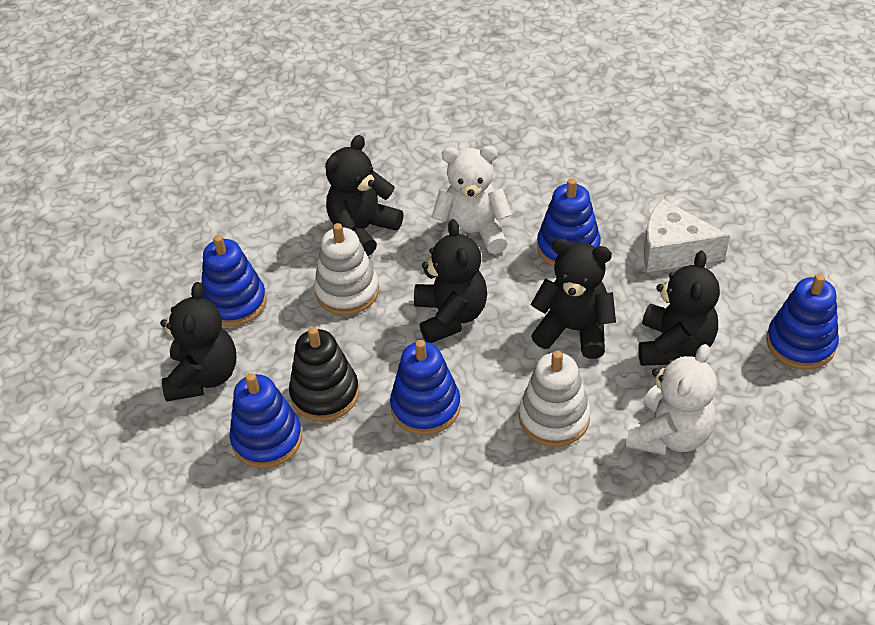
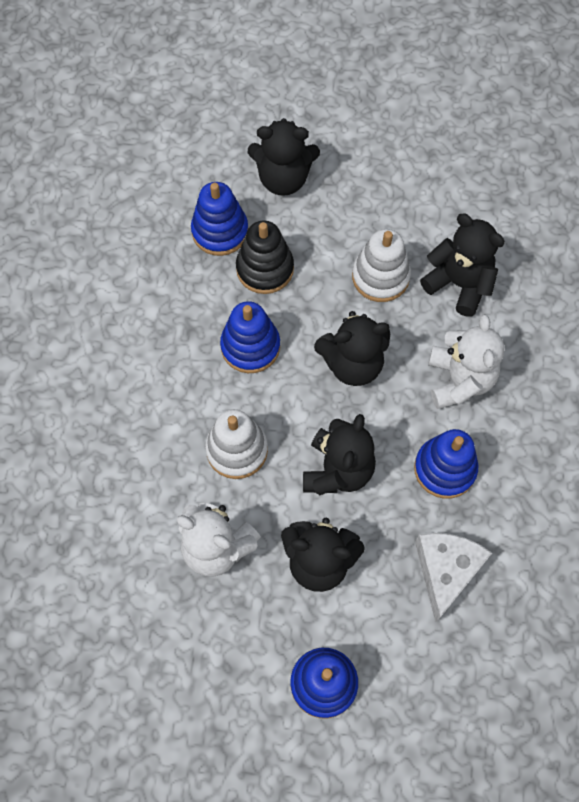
camera: 85 degrees right, 20 degrees up
blue stacking toy [201,235,267,327] -> none

